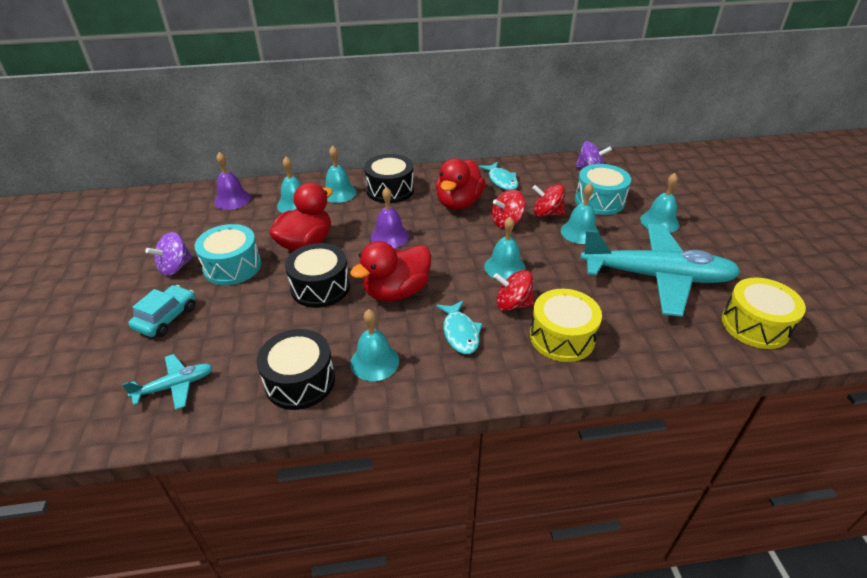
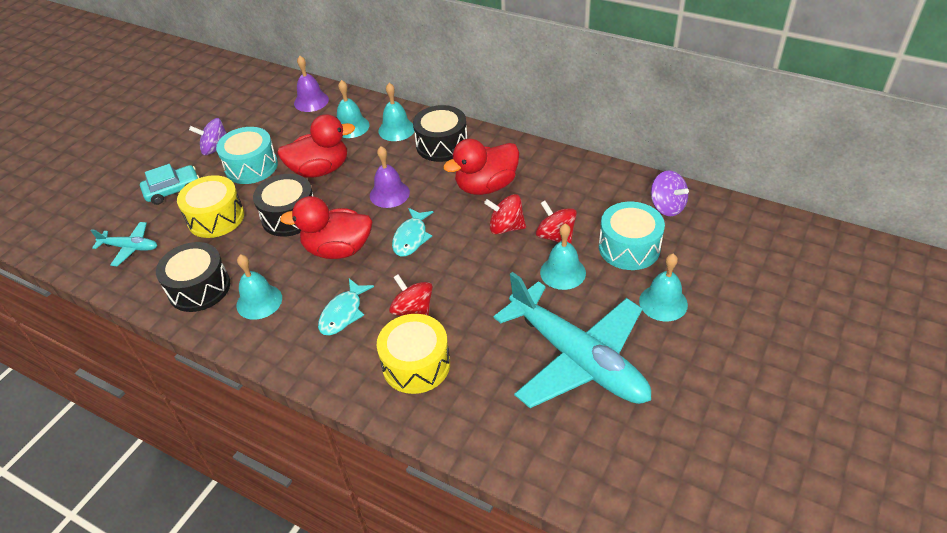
camera: 40 degrees right, 5 degrees up
turquoise fish [479,162,518,190] -> turquoise fish moved to [392,208,434,257]
turquoise bell [484,217,526,280] -> none
yellow drum [722,277,806,349] -> yellow drum moved to [177,175,244,238]

